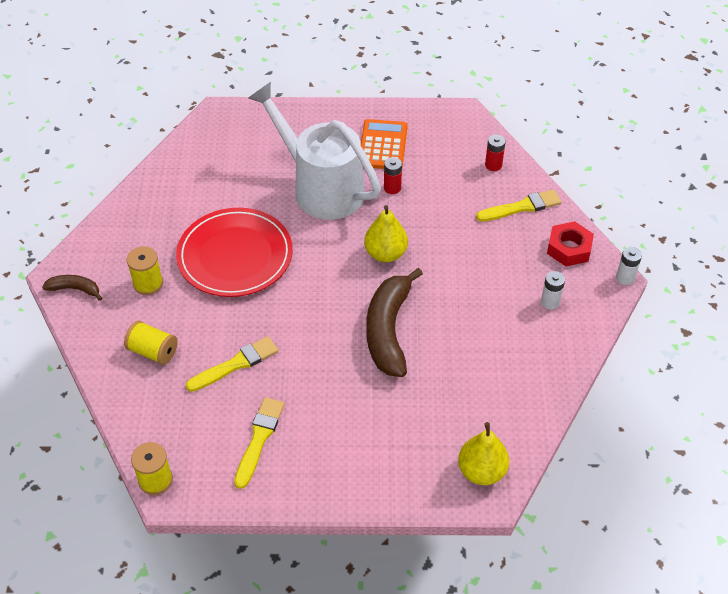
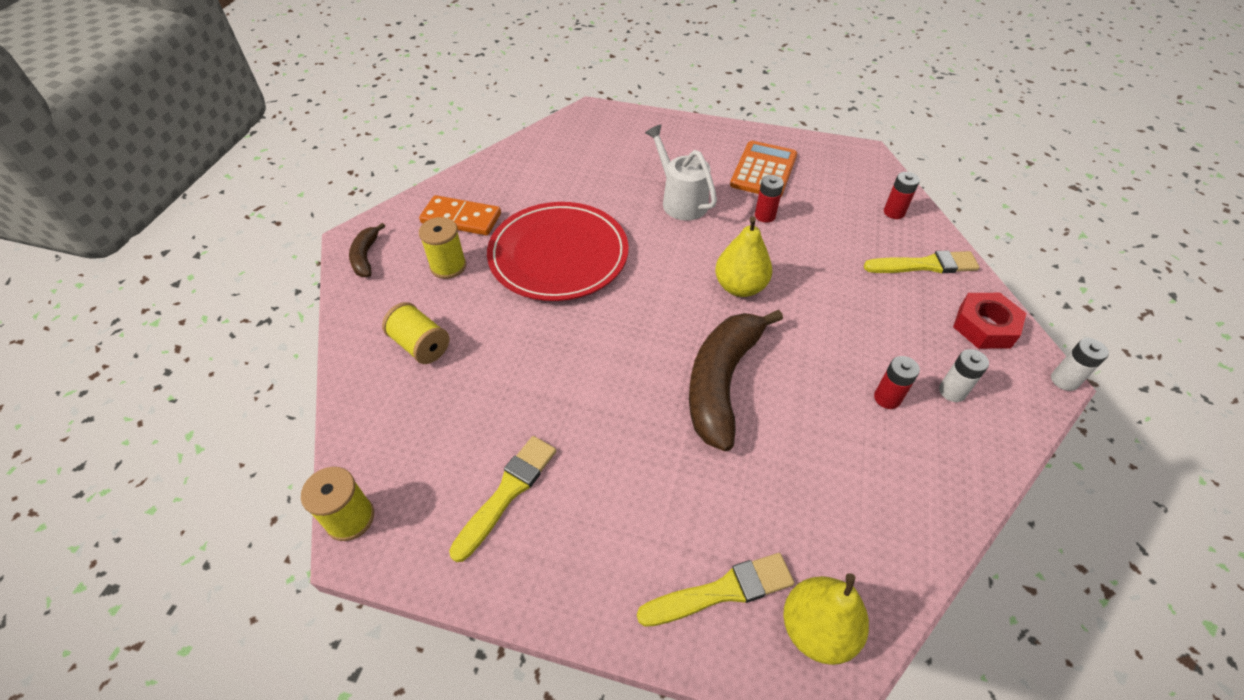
camera: 15 degrees right, 0 degrees up
brown banana [42,275,102,301] -> brown banana turned 120 degrees counterclockwise [349,223,385,277]
yellow brush [186,336,278,392] -> yellow brush moved to [637,553,794,627]
white watering can [248,82,381,220] -> white watering can [645,125,717,220], size x0.55
none -> orange domino [419,195,501,235]
none -> red battery [874,356,920,409]

